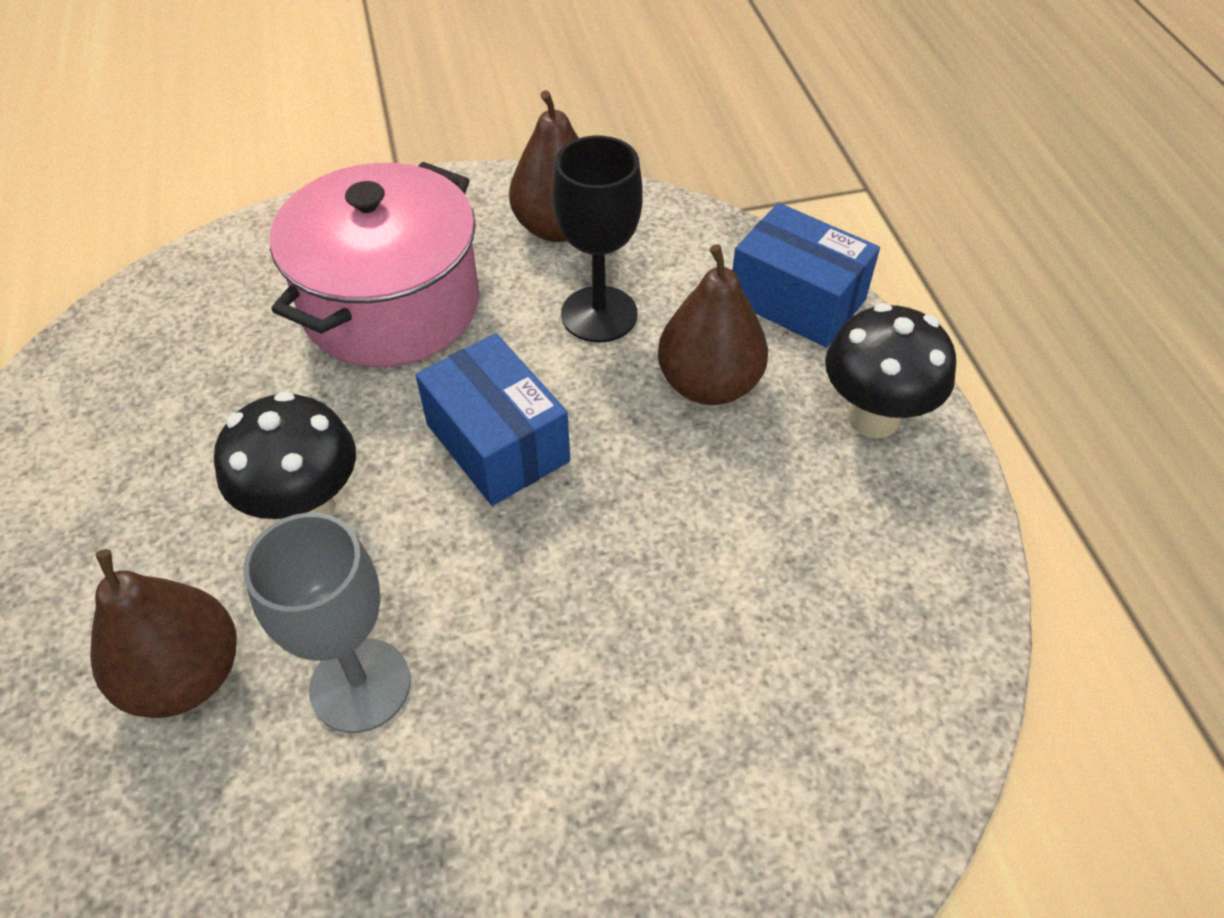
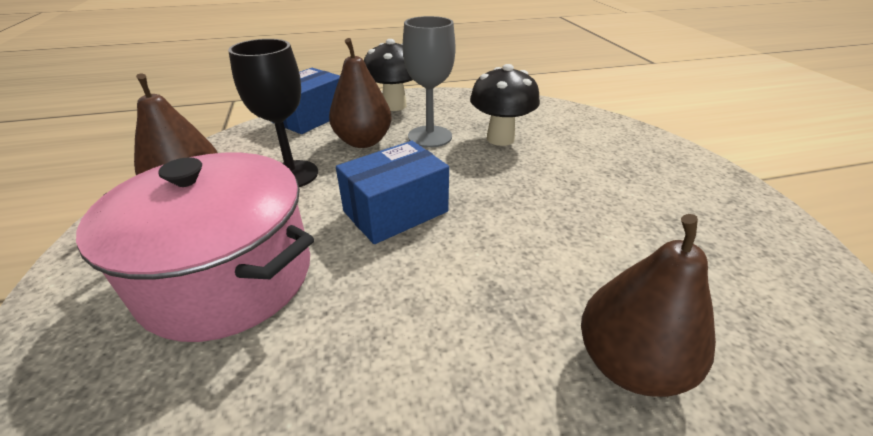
camera: 90 degrees left, 15 degrees down
black mushroom [214,391,356,520] -> black mushroom moved to [470,64,540,146]
grey goblet [243,513,411,733] -> grey goblet moved to [403,16,455,148]

